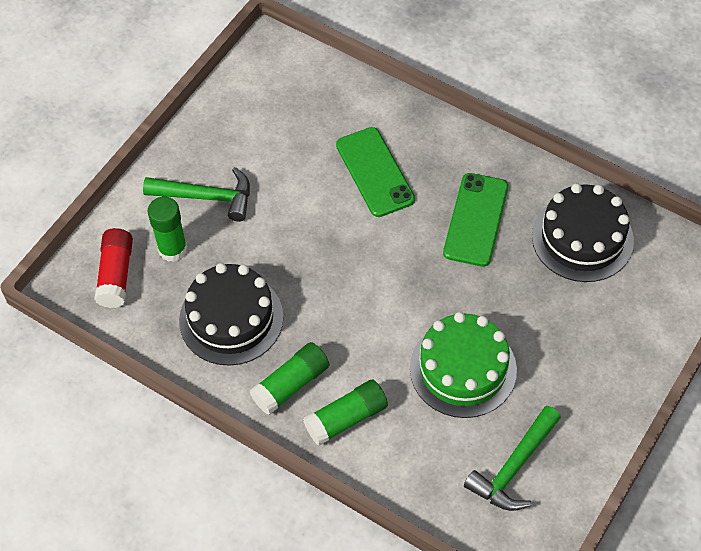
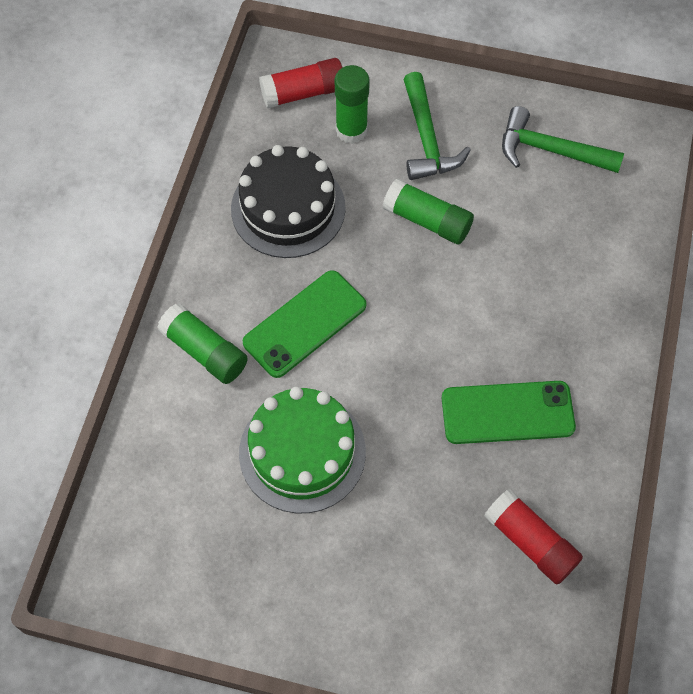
camera: 70 degrees right, 5 degrees up
green glue stick [249,342,329,415] -> green glue stick moved to [383,179,474,244]
green phone [336,127,415,217] -> green phone moved to [243,270,366,378]
green hammer [464,406,561,511] -> green hammer moved to [502,106,624,173]
black cake [532,183,634,282] -> red glue stick [484,489,583,584]

